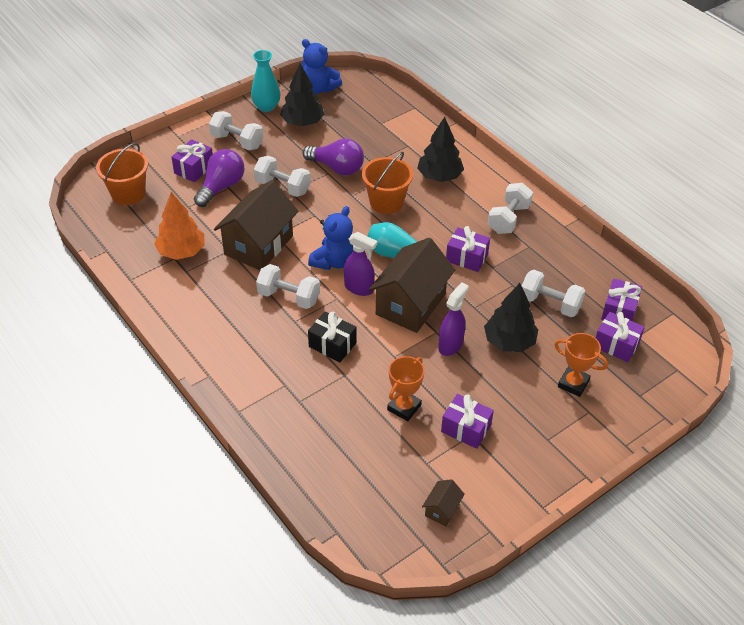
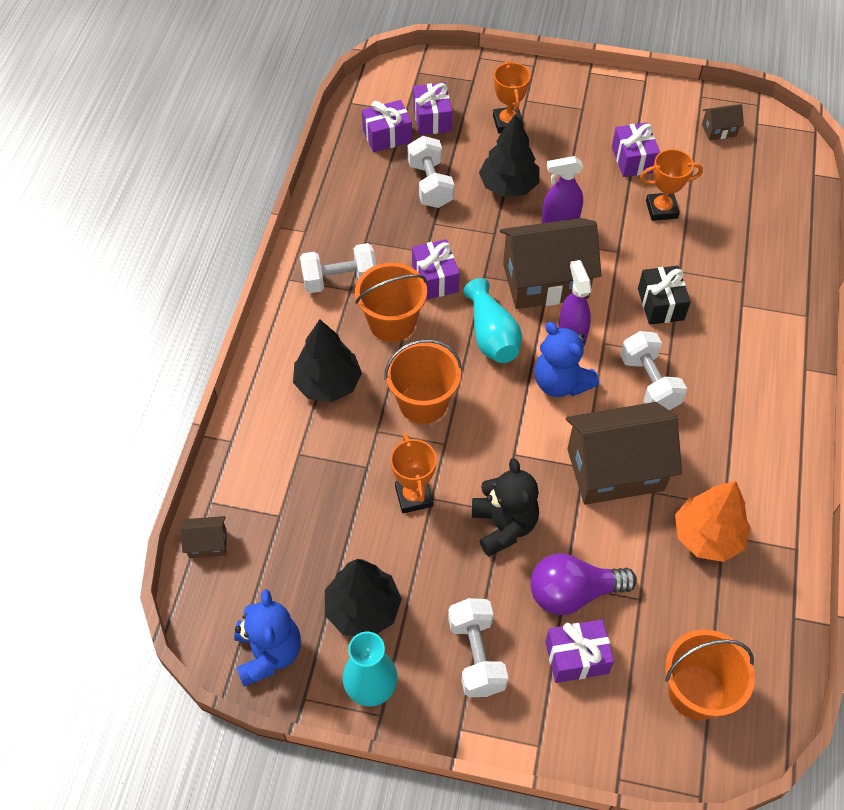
camera: 130 degrees left, 10 degrees up
white dumbbell [254,156,311,197] -> black teddy bear [472,458,539,557]
purple light bulb [303,138,364,175] -> orange trophy [390,434,437,513]
blue teddy bear [308,206,353,270] -> blue teddy bear turned 120 degrees counterclockwise [535,322,599,397]
none -> brown house [180,516,227,558]
none -> orange bucket [355,263,427,342]

